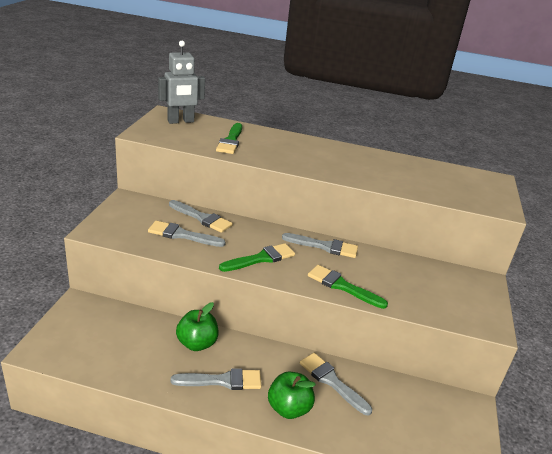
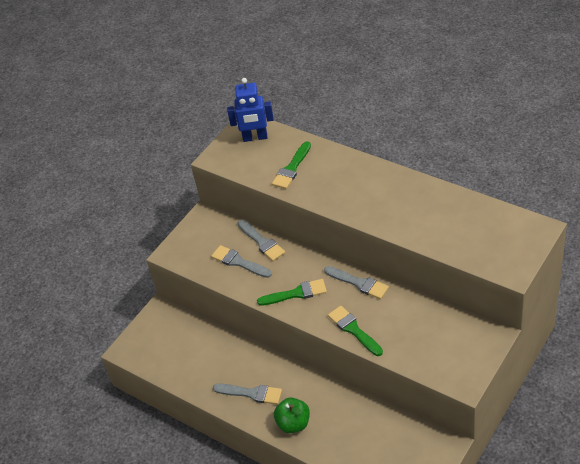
camera: 30 degrees right, 15 degrees up
grey robot [158,41,205,124] -> blue robot [227,78,274,142]
green apple [176,302,219,351] -> none
grey brush [300,353,372,415] -> none

